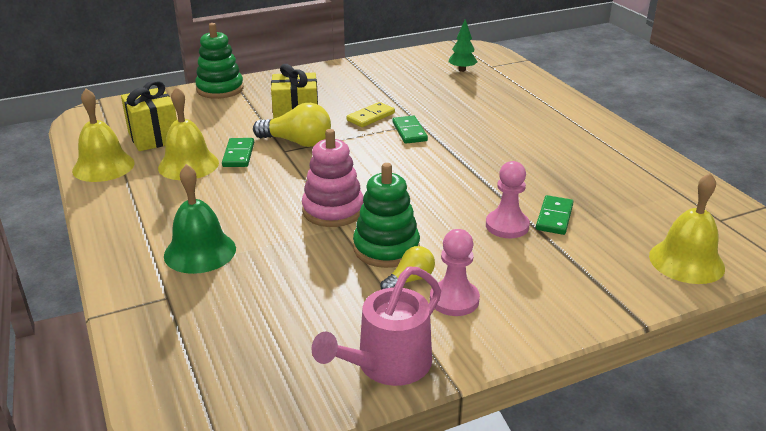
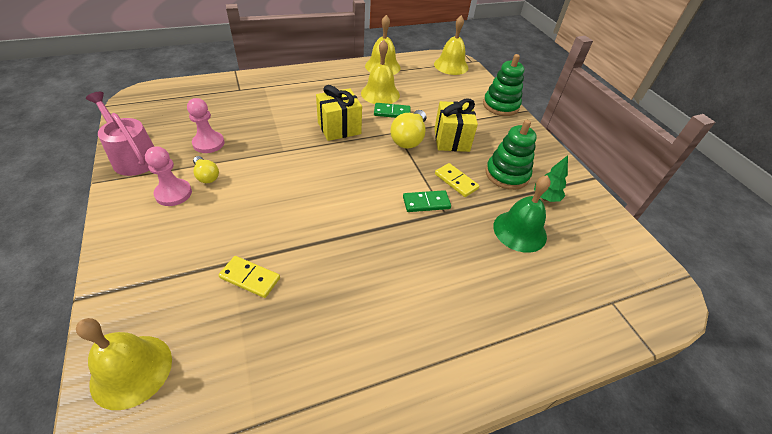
camera: 90 degrees right, 15 degrees up
yellow gift [121,81,177,151] -> yellow gift moved to [316,85,362,141]
green bell [164,164,236,274] -> green bell moved to [493,175,551,253]
pink stacking toy [302,129,363,227] -> none
green stacking toy [353,163,420,268] -> green stacking toy moved to [485,120,537,190]
green tree [449,19,477,72] -> green tree moved to [534,155,568,202]
pink pawn [486,161,530,238] -> pink pawn moved to [187,98,225,153]
green domino [536,195,573,235] -> yellow domino [219,256,280,298]
none -> yellow bell [434,15,468,75]

